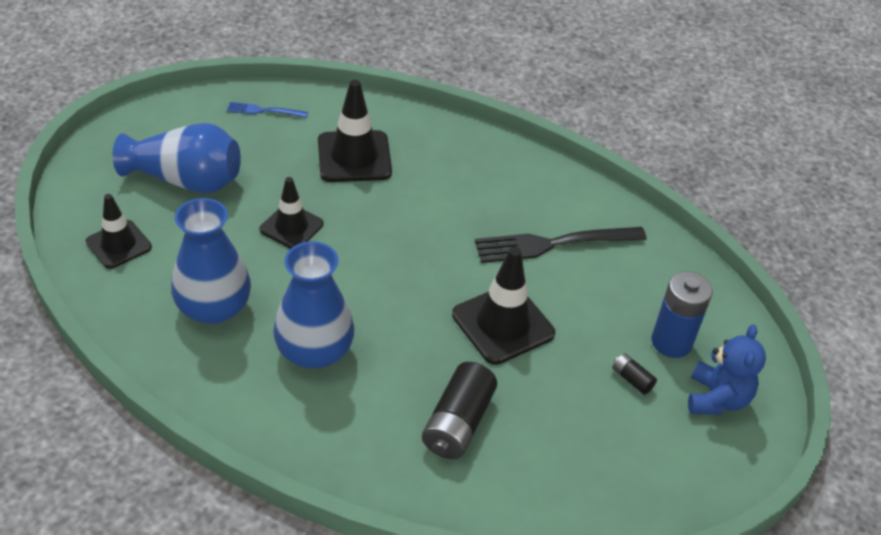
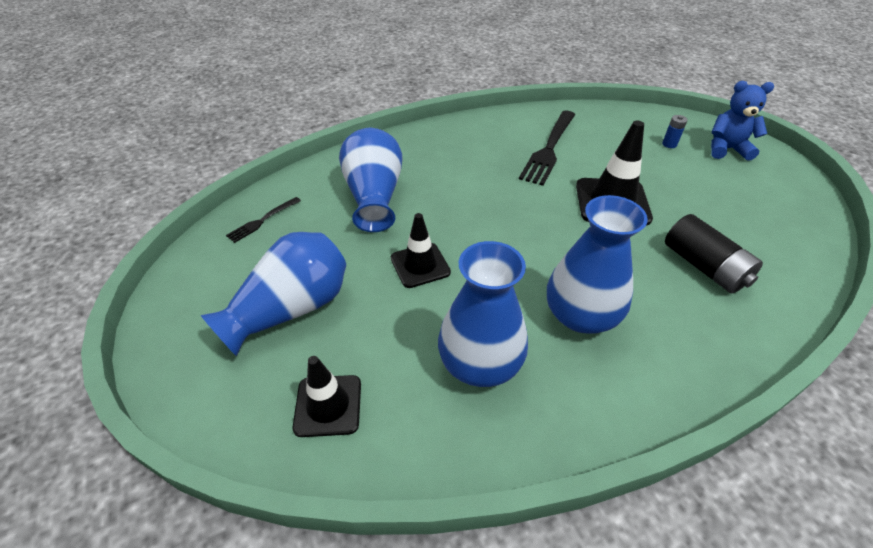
camera: 50 degrees left, 0 degrees up
blue fork [227,102,308,118] -> black fork [226,197,301,243]
black traffic cone [318,80,392,182] -> blue vase [339,128,402,232]
black battery [612,353,657,395] -> none
blue battery [651,271,713,358] -> blue battery [662,115,688,148], size x0.48
blue teddy bear [688,325,766,415] -> blue teddy bear turned 45 degrees counterclockwise [711,81,774,161]

